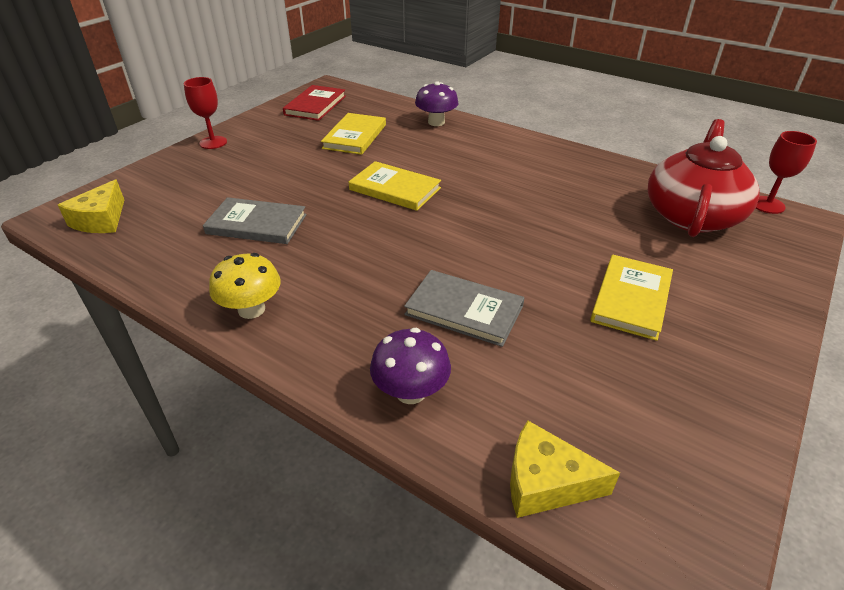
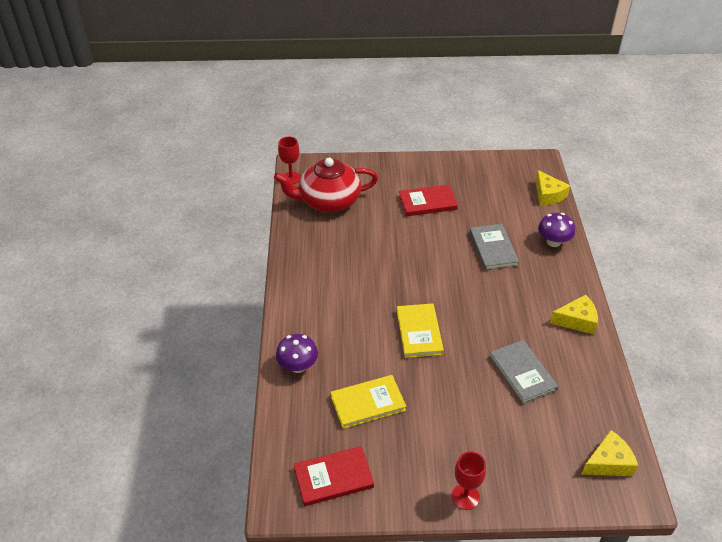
camera: 125 degrees left, 5 degrees up
yellow mushroom [209,253,281,319] -> yellow cheese [550,295,598,334]
yellow book [590,255,673,341] -> red book [399,185,458,216]

